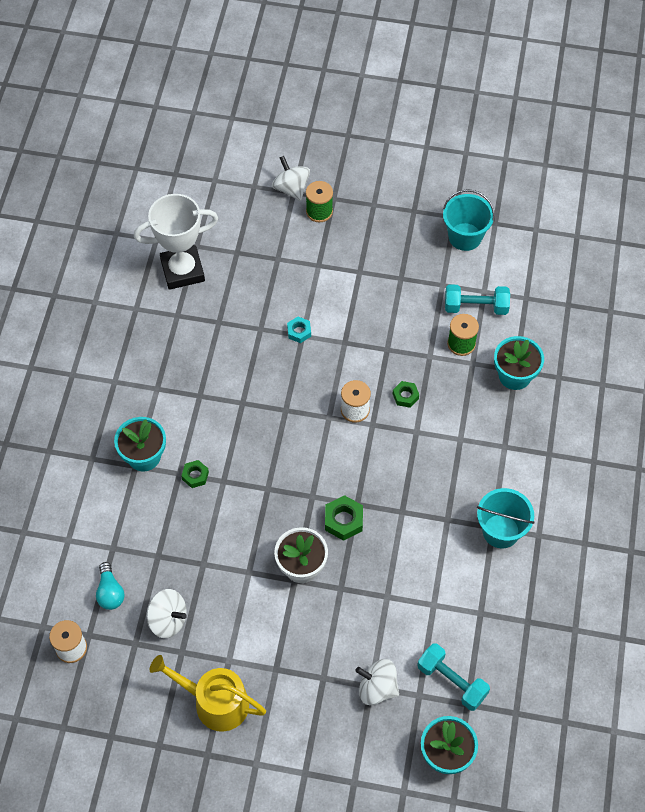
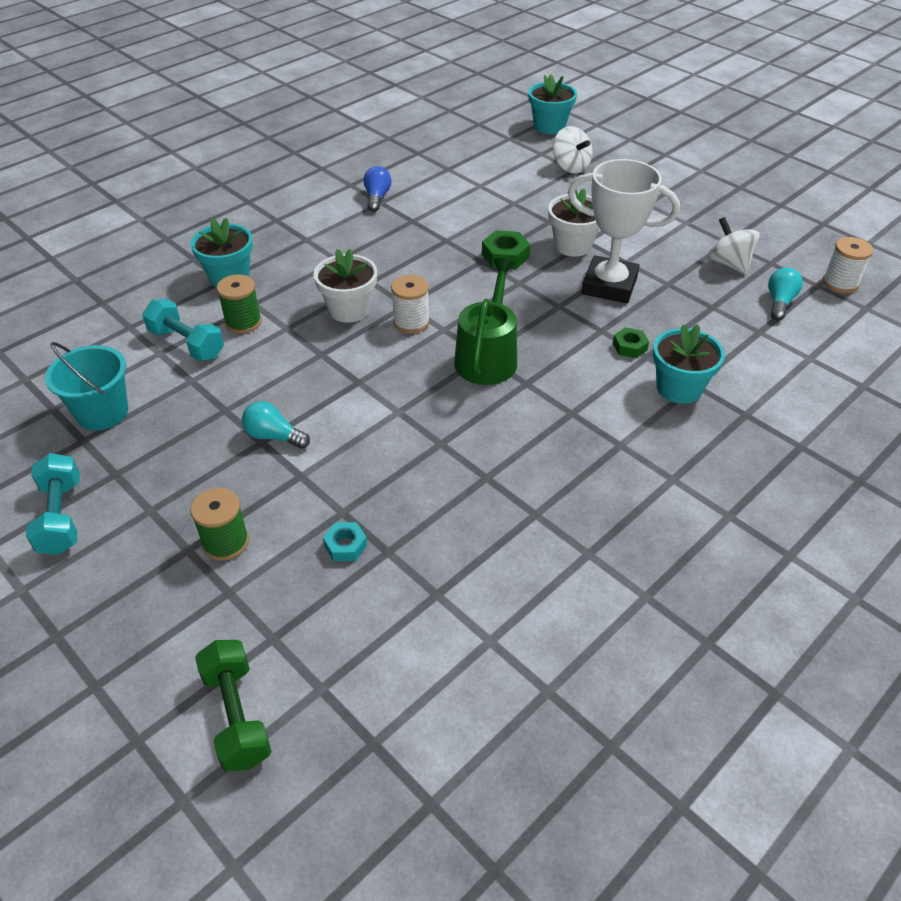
camera: 145 degrees left, 15 degrees down
white trophy [134,194,218,290] -> white trophy moved to [568,159,680,303]
yellow watering can [150,655,266,732] -> none
white spinning top [272,156,310,201] -> none
turquoise nut [287,317,311,343] -> turquoise nut moved to [323,522,367,561]
green nut [393,381,419,408] -> white flower pot [314,249,377,323]
turquoise dumbbell [417,643,490,711] -> turquoise dumbbell moved to [26,453,80,555]
turquoise bucket [477,488,535,548] -> blue light bulb [363,166,392,212]
none -> green dumbbell [195,640,272,772]
none -> turquoise light bulb [242,401,310,449]
none -> green watering can [454,258,517,385]

